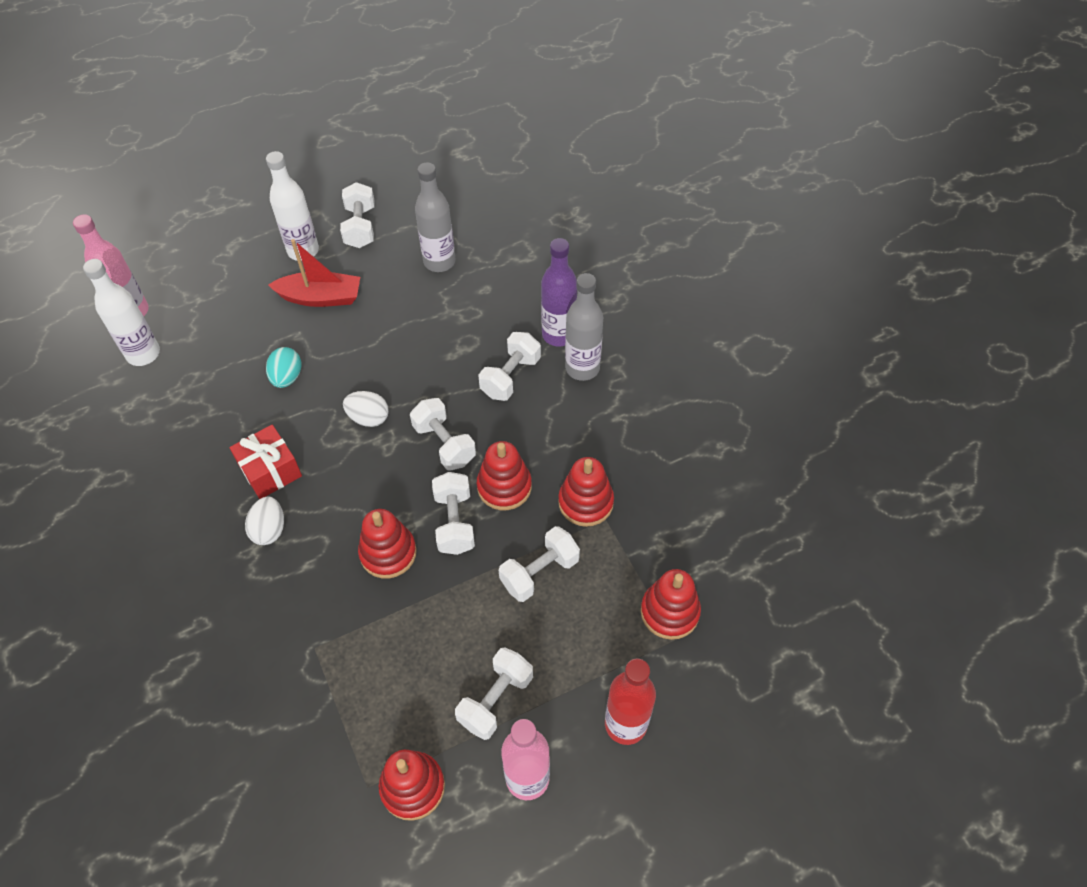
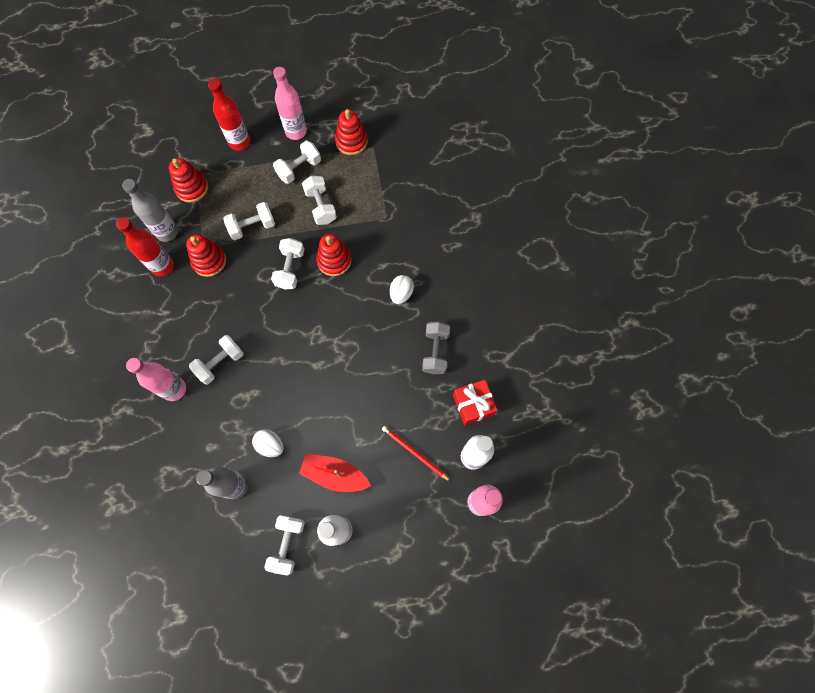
camera: 165 degrees left, 15 degrees up
red gift [229,425,302,499] -> red gift moved to [453,380,498,425]
turquoise egg [266,347,301,388] -> none
white egg [343,391,389,427] -> white egg moved to [252,429,283,457]
white dumbbell [410,398,476,471] -> white dumbbell moved to [302,176,337,225]
red stacking toy [477,441,532,510] -> none
purple bottle [541,238,577,346] -> pink bottle [126,358,186,401]
grey bottle [565,273,603,381] -> grey bottle moved to [122,179,178,242]
none -> red bottle [116,217,174,276]
none -> red pencil [382,426,451,481]
none -> grey dumbbell [422,321,450,374]

